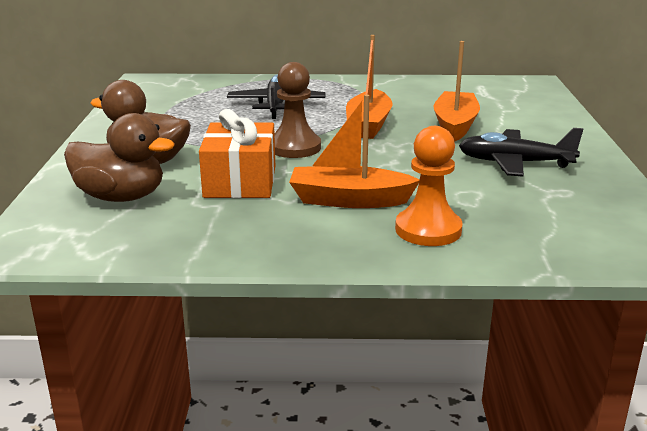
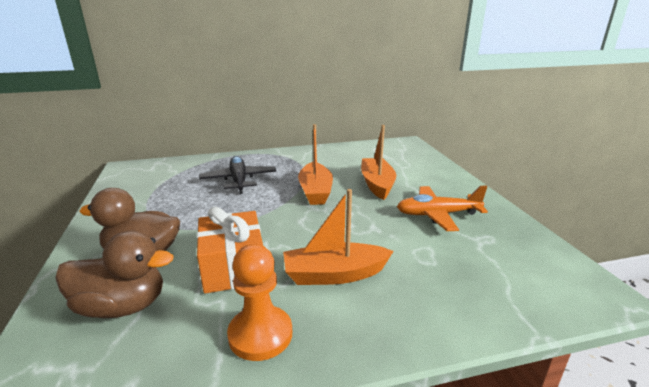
camera: 15 degrees left, 0 degrees up
brown pawn [274,62,321,158] -> none
orange pawn [395,126,463,246] -> orange pawn moved to [227,244,292,361]
black plane [459,128,583,177] -> orange plane [397,186,488,231]

